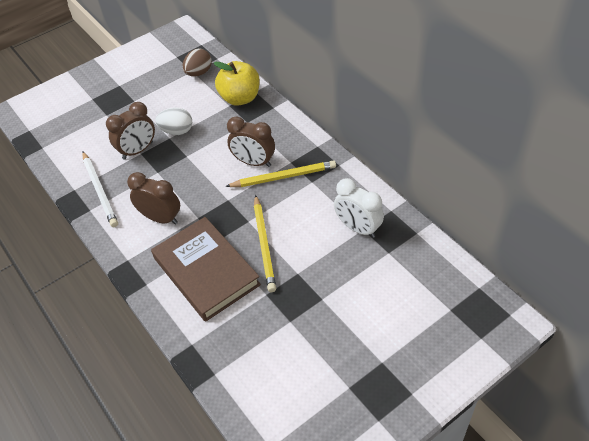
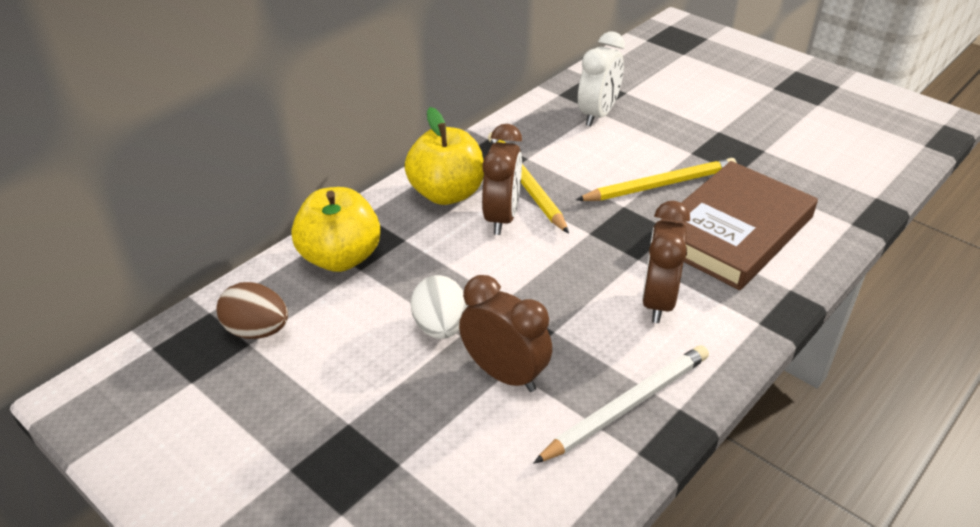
camera: 105 degrees left, 10 degrees down
none -> yellow apple [404,107,484,205]

